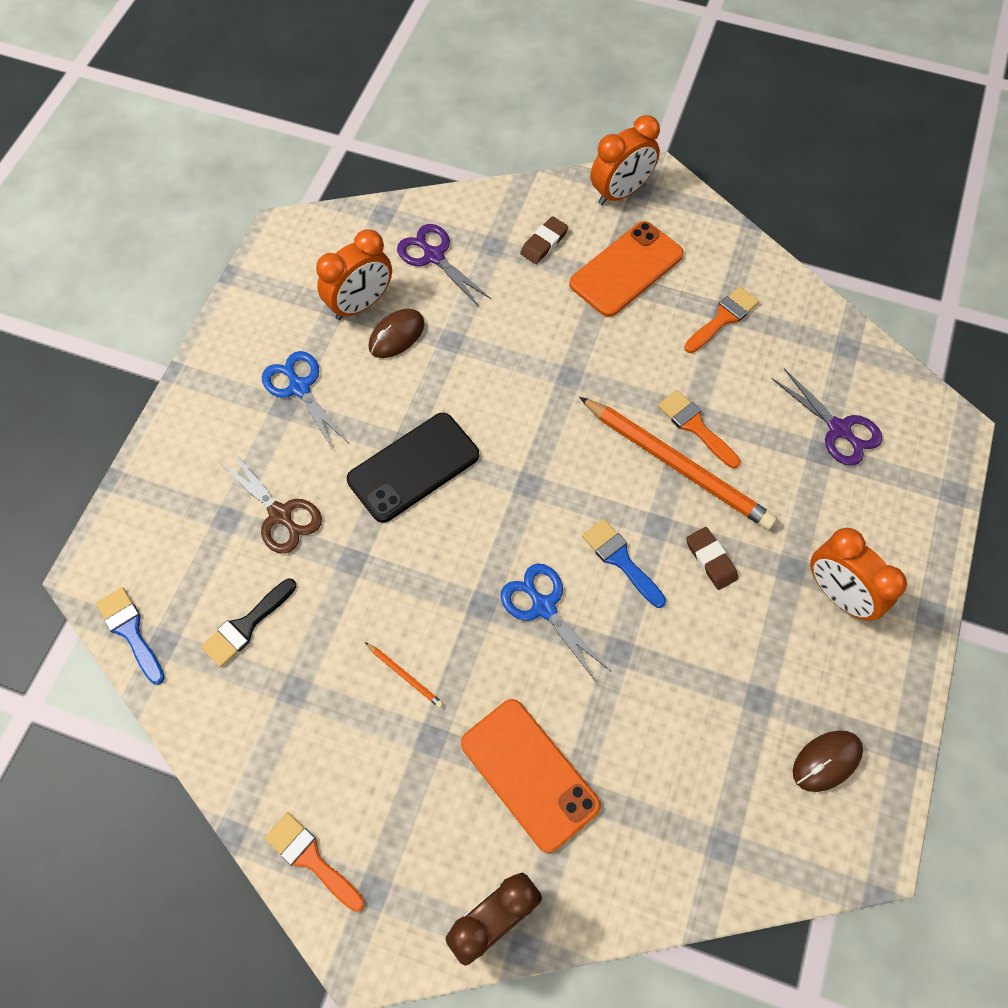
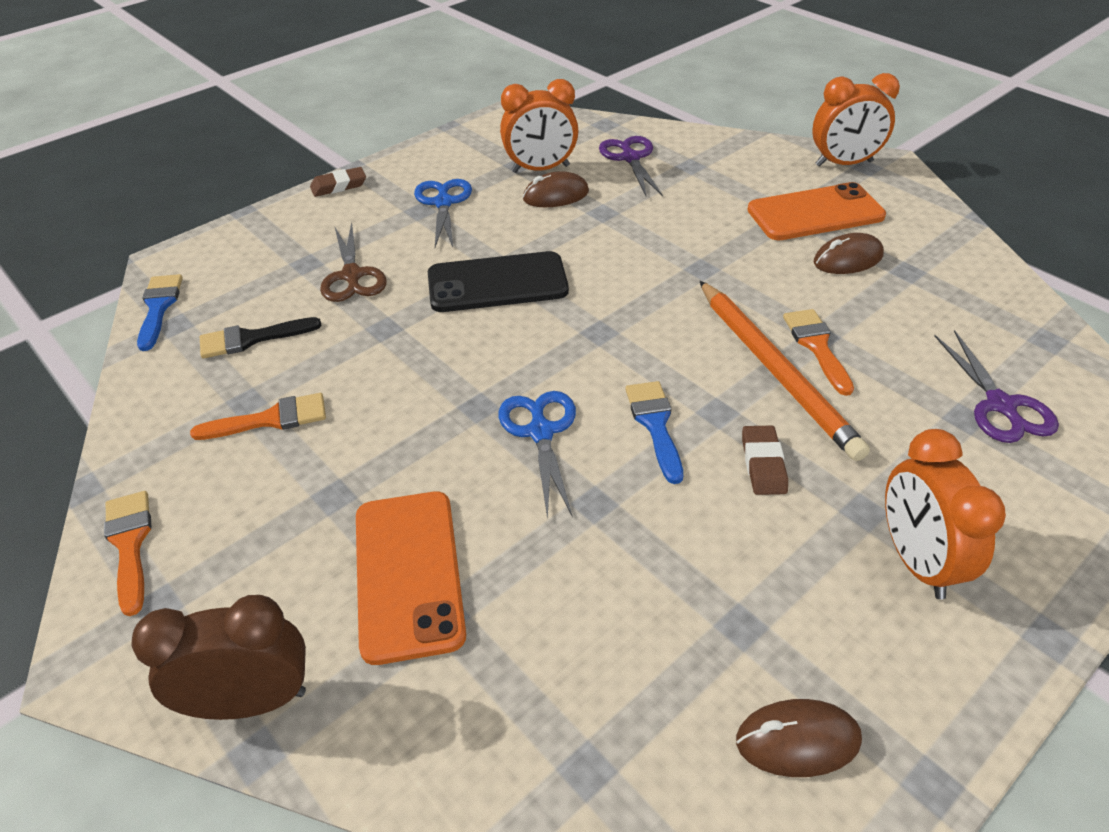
camera: 30 degrees right, 20 degrees down
orange pencil [365,642,444,708] -> none
brown eraser [520,216,568,264] -> brown eraser moved to [310,167,366,197]
orange brush [684,286,759,353] -> orange brush moved to [190,393,326,440]
none -> brown mouse [814,233,884,274]

